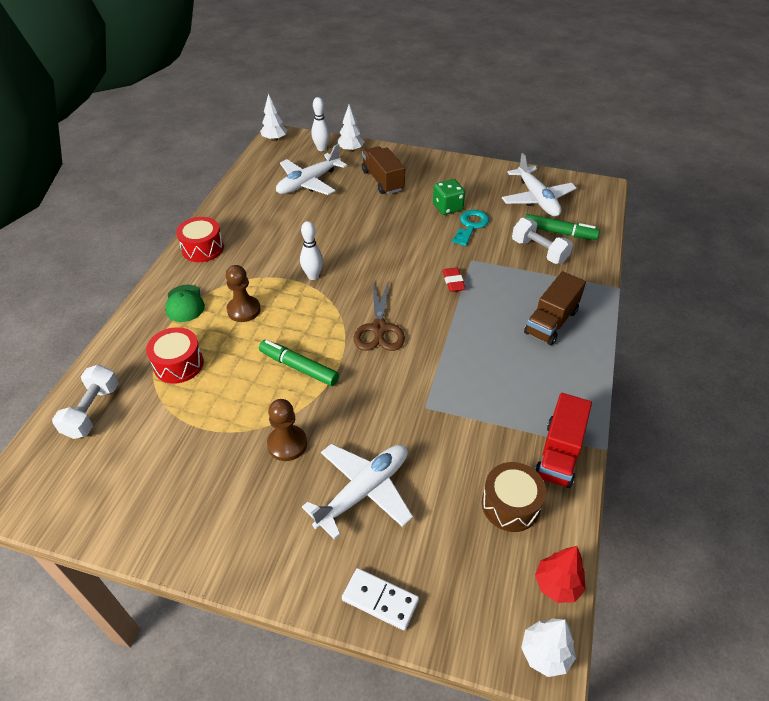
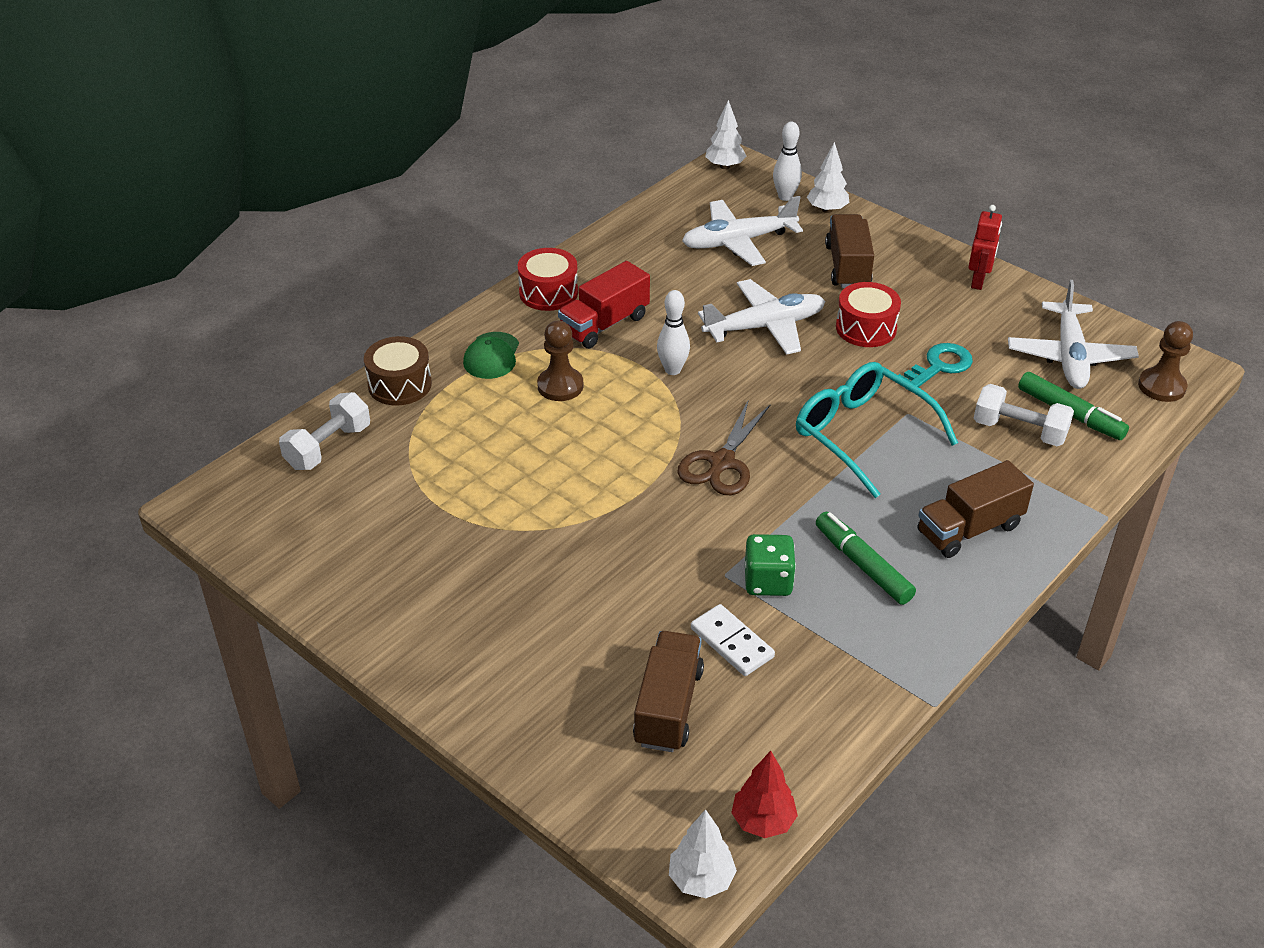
camera: 25 degrees right, 5 degrees down
red drum [146,327,204,384] -> red drum moved to [836,282,901,347]
green marker [259,340,339,386] -> green marker moved to [816,512,916,605]
brown pawn [267,399,307,461] -> brown pawn moved to [1138,321,1193,402]
white plane [302,444,413,540] -> white plane moved to [698,279,825,355]
white domino [342,568,419,631] -> white domino moved to [691,604,775,676]
green dice [433,179,465,215] -> green dice moved to [745,534,796,596]
red eraser [442,268,466,292] -> turquoise glasses [796,362,958,498]
brown drum [482,462,546,532] -> brown drum moved to [364,336,432,406]
white dumbbell [512,218,573,264] -> white dumbbell turned 45 degrees counterclockwise [974,384,1074,446]
red truck [535,393,592,488] -> red truck moved to [558,261,650,349]
none -> brown truck [633,631,704,752]
none -> red robot [969,205,1002,290]

